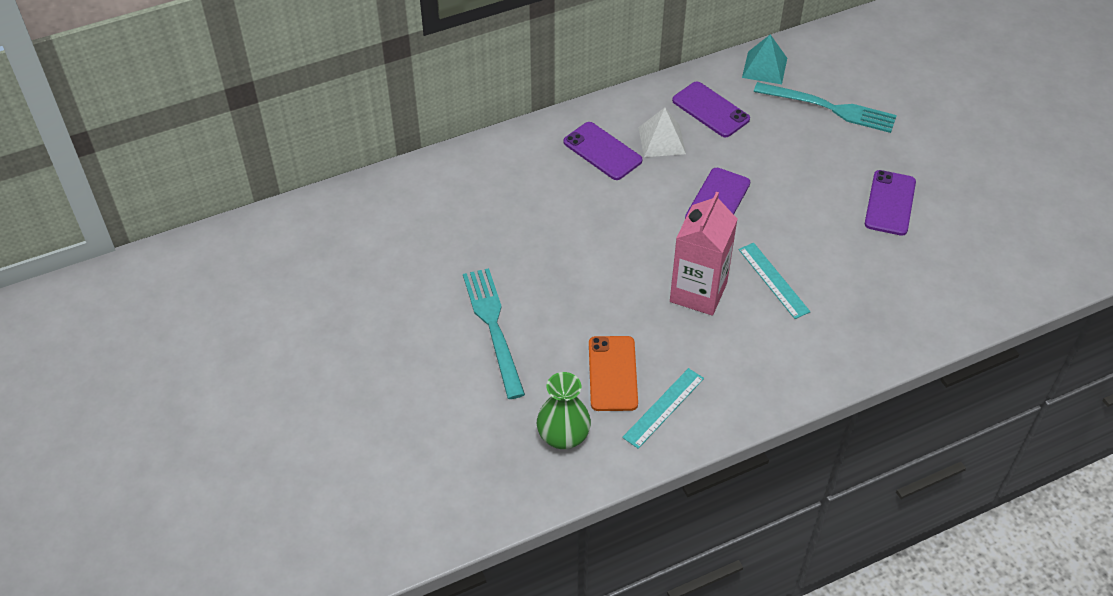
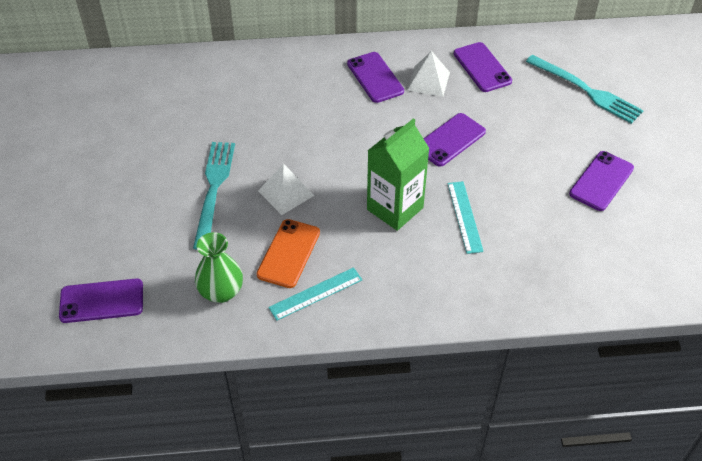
camera: 20 degrees right, 0 degrees up
pink carton [670,192,738,316] -> green carton [367,118,430,231]
turquoise pyramid [742,34,787,84] -> none
none -> purple phone [59,278,143,323]
none -> white pyramid [258,164,314,215]

